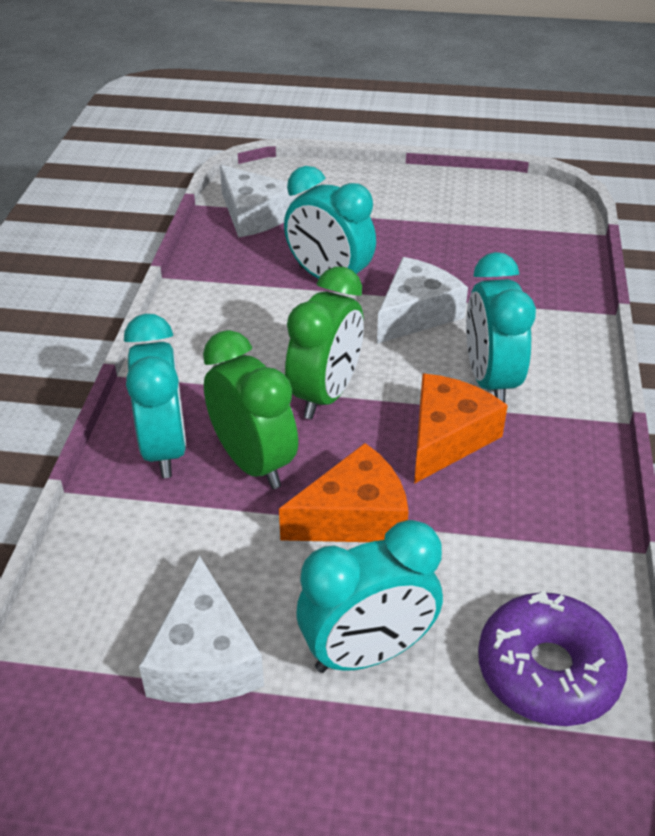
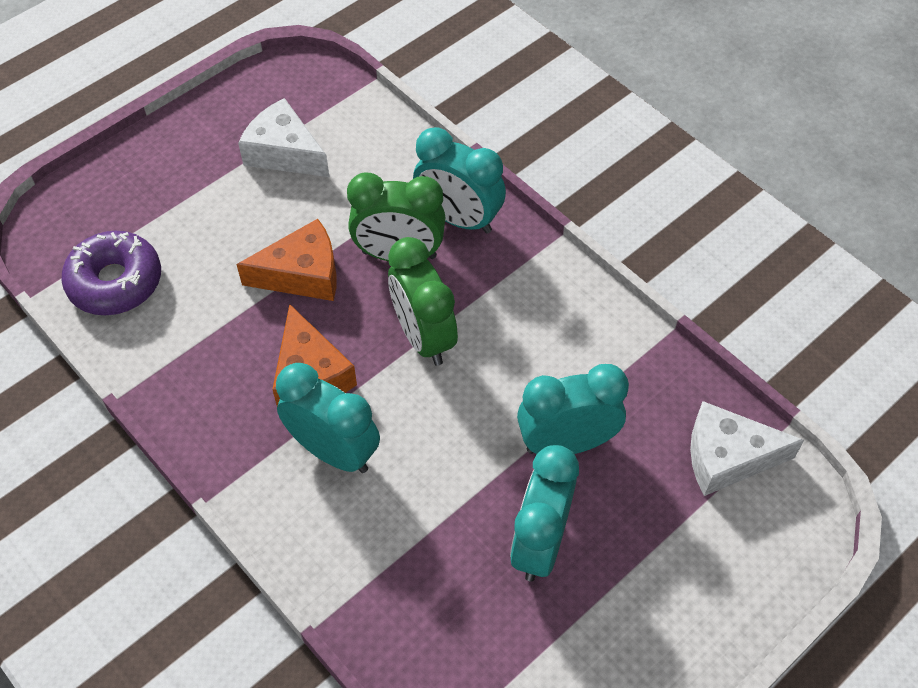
camera: 130 degrees right, 15 degrees up
orange cheese [279,443,409,542] -> orange cheese turned 120 degrees counterclockwise [236,219,337,301]
turquoise clock [296,520,443,673] -> turquoise clock moved to [510,445,579,582]
white cheese [377,257,468,344] -> none

